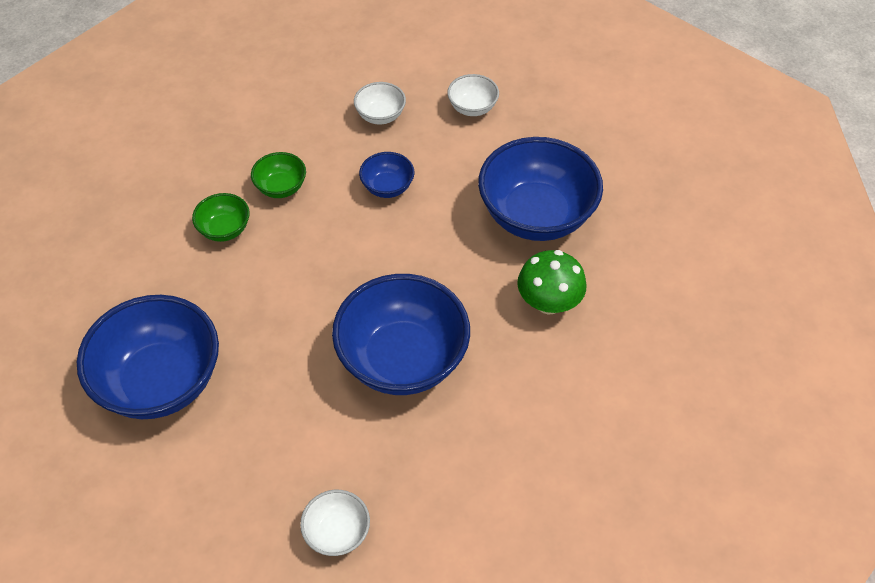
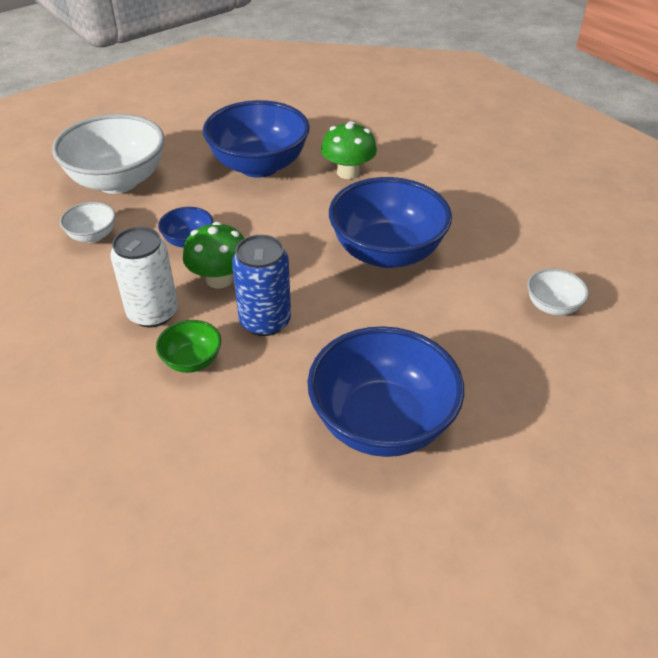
camera: 80 degrees left, 10 degrees down
green bowl [251,152,306,198] -> white can [110,227,178,327]
white bowl [447,74,499,116] -> white bowl [52,114,165,194], size x2.16
none -> green mushroom [183,222,245,288]
none -> blue can [232,235,291,336]

